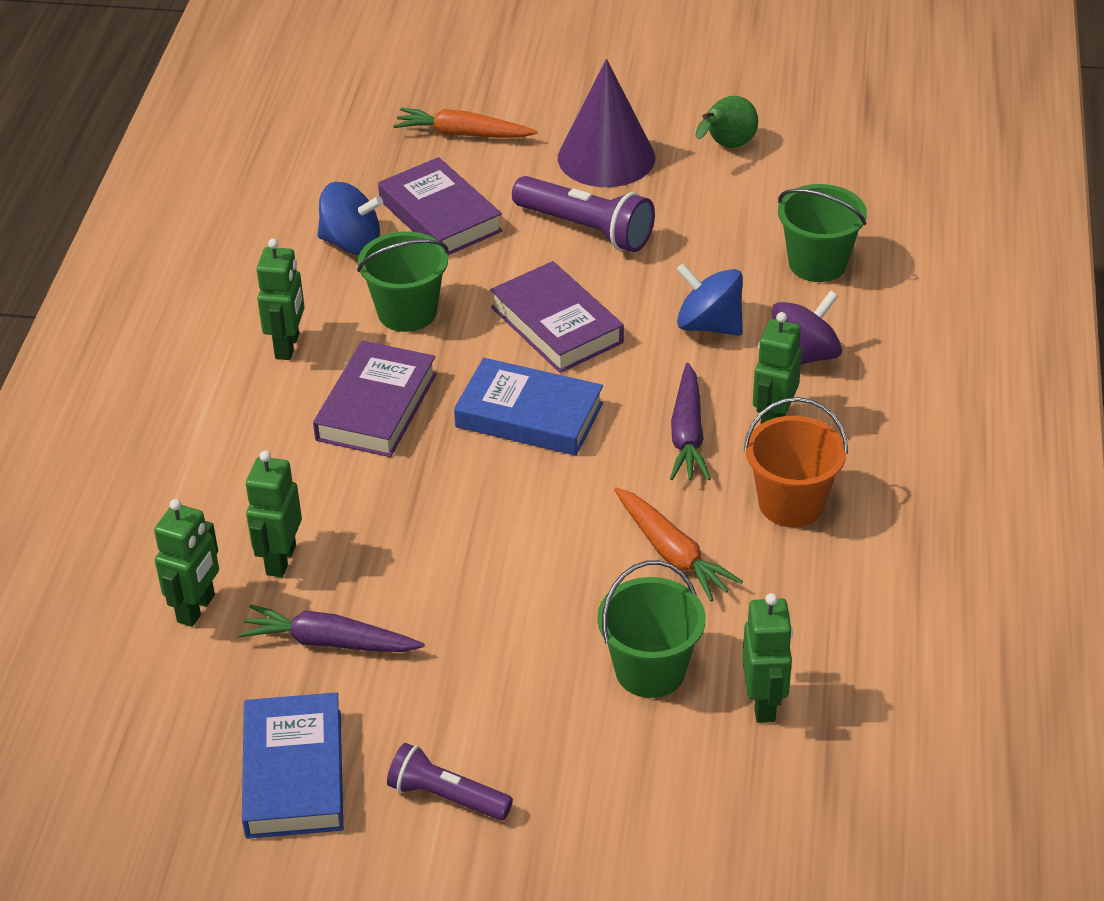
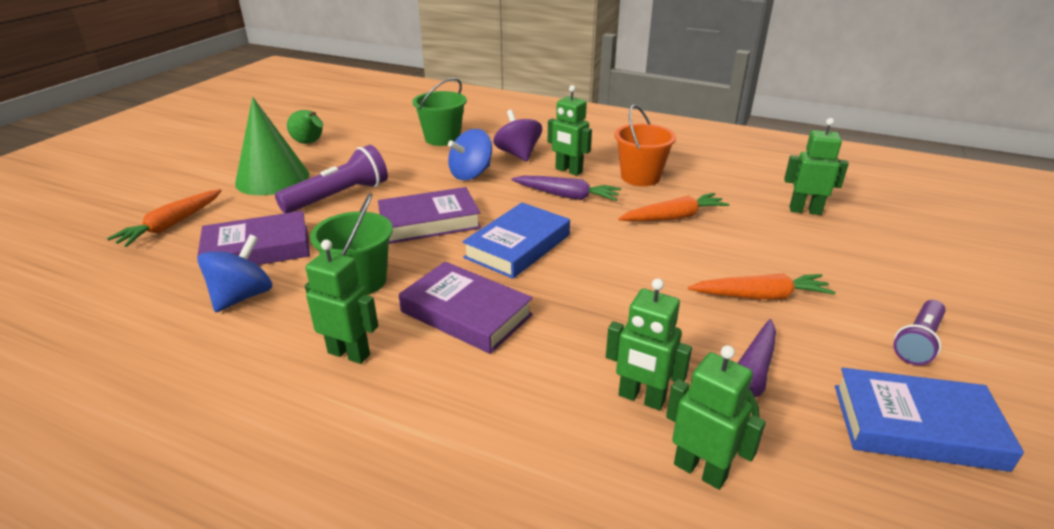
camera: 75 degrees left, 10 degrees down
purple cone [558,59,655,187] -> green cone [235,97,309,195]
green bucket [597,560,706,698] -> none
none -> orange carrot [688,274,836,300]

